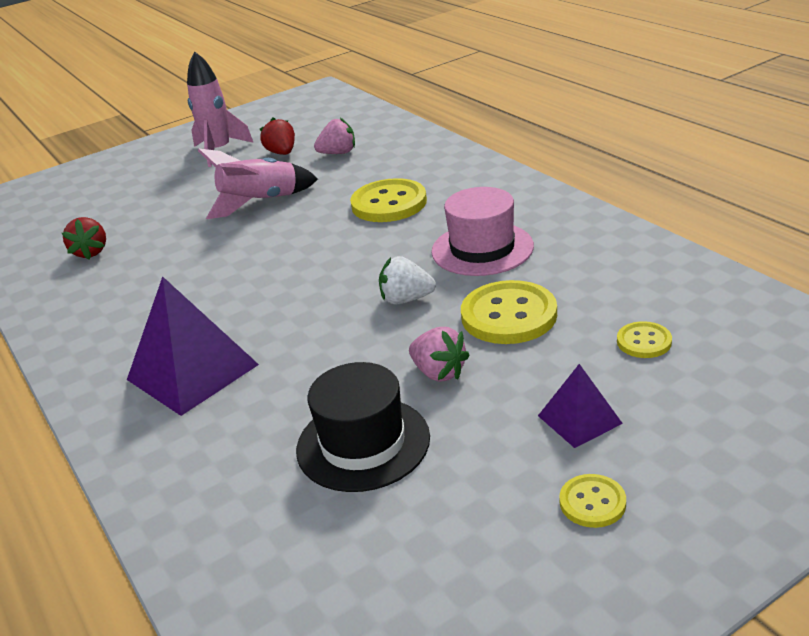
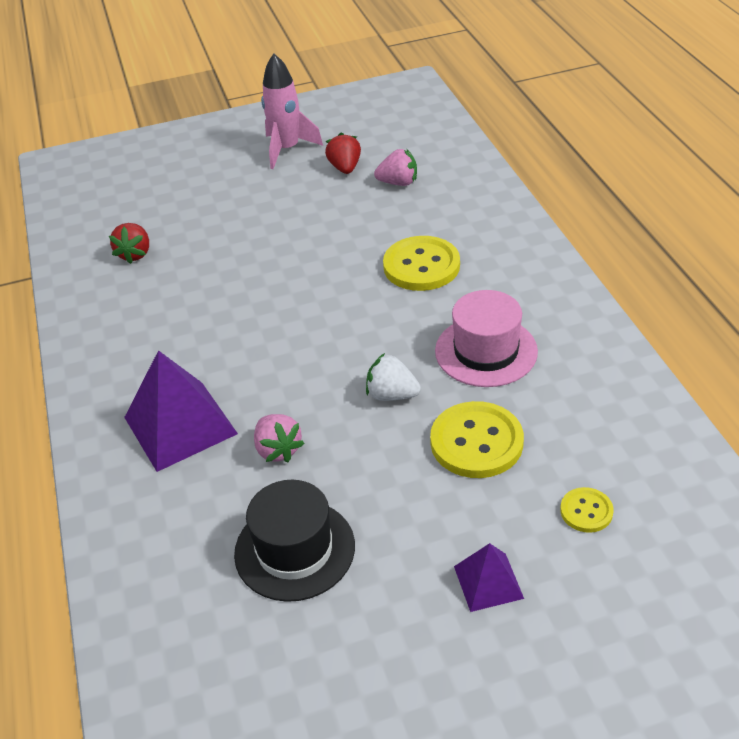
camera: 15 degrees right, 10 degrees up
pink rocket [198,148,318,219] -> none
pink strawberry [409,327,470,382] -> pink strawberry moved to [254,414,304,462]
yellow button [559,474,626,528] -> none

